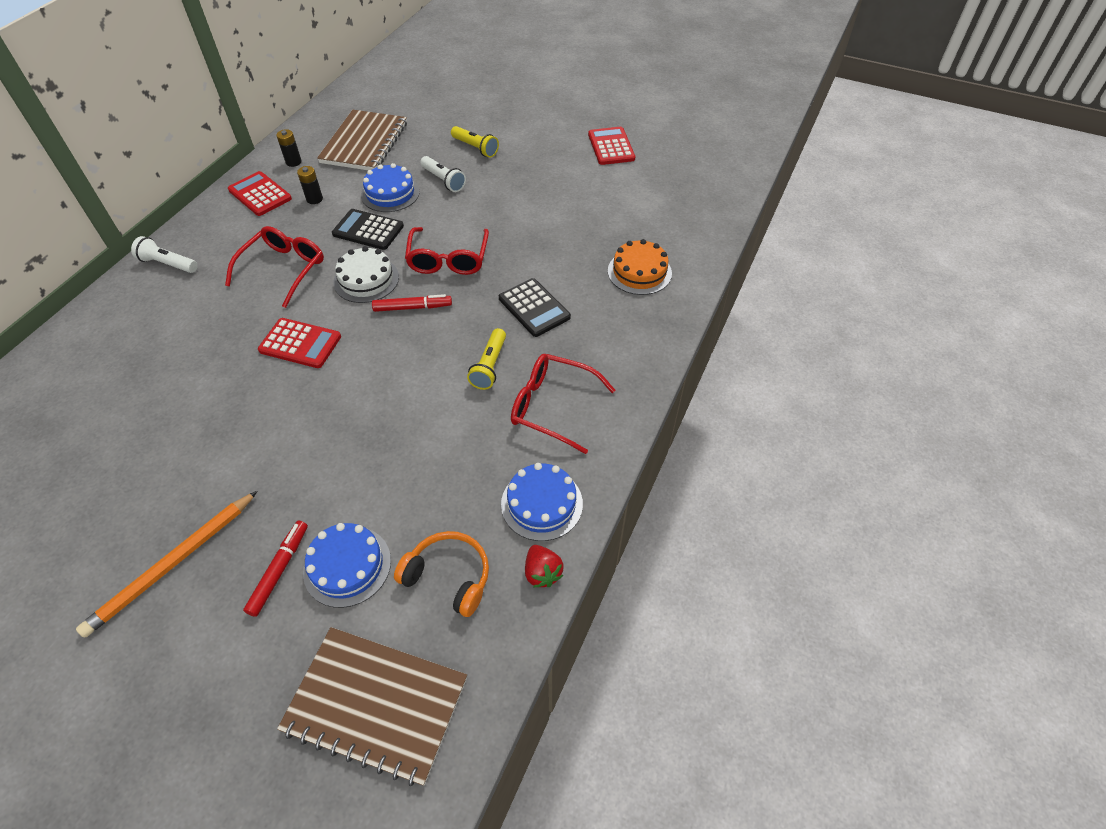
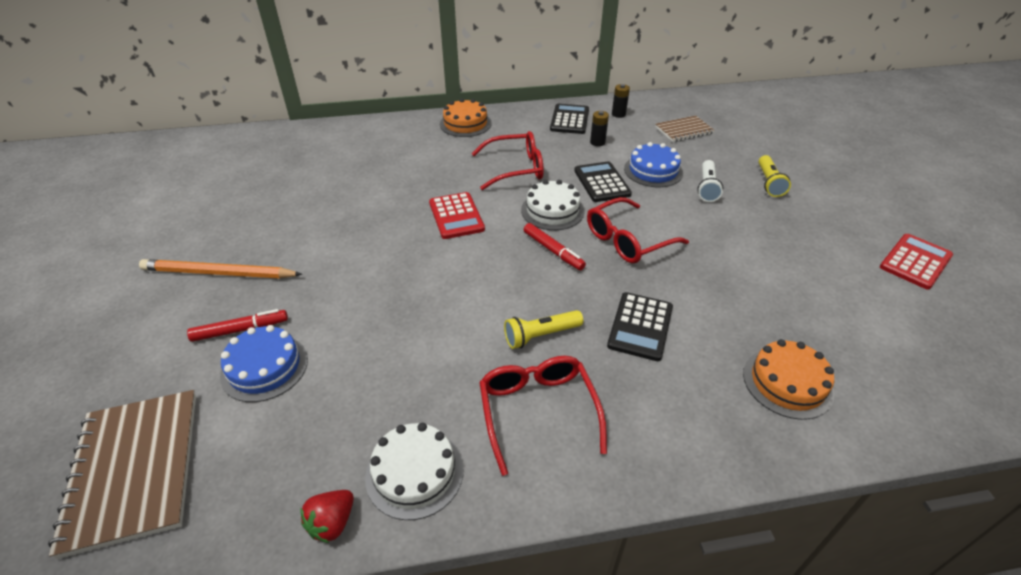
camera: 55 degrees right, 10 degrees down
white flashlight [131,236,198,273] -> orange cake [440,98,492,137]
red calculator [228,171,292,216] -> black calculator [550,104,589,134]
brown notebook [317,110,407,170] -> brown notebook [655,116,715,142], size x0.57
orange headphones [394,531,489,617] -> none
blue cake [501,463,583,541] -> white cake [365,423,464,520]

